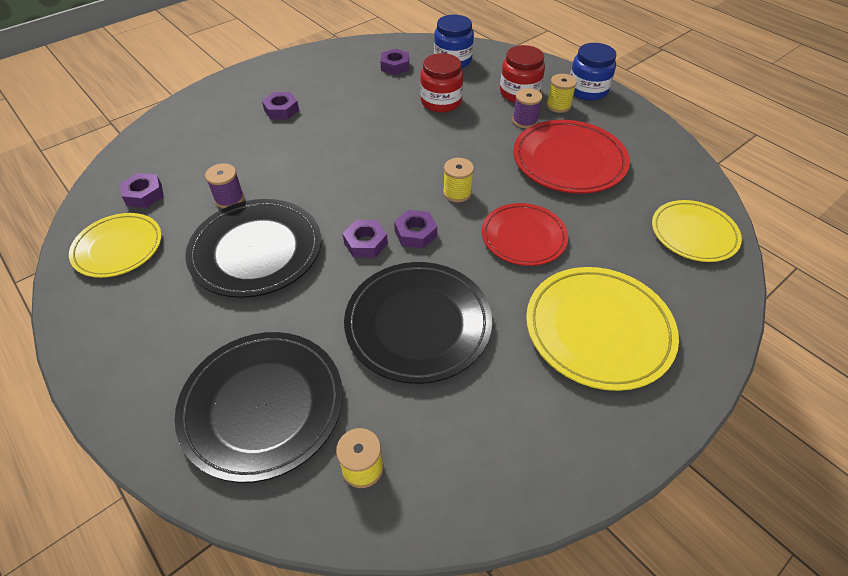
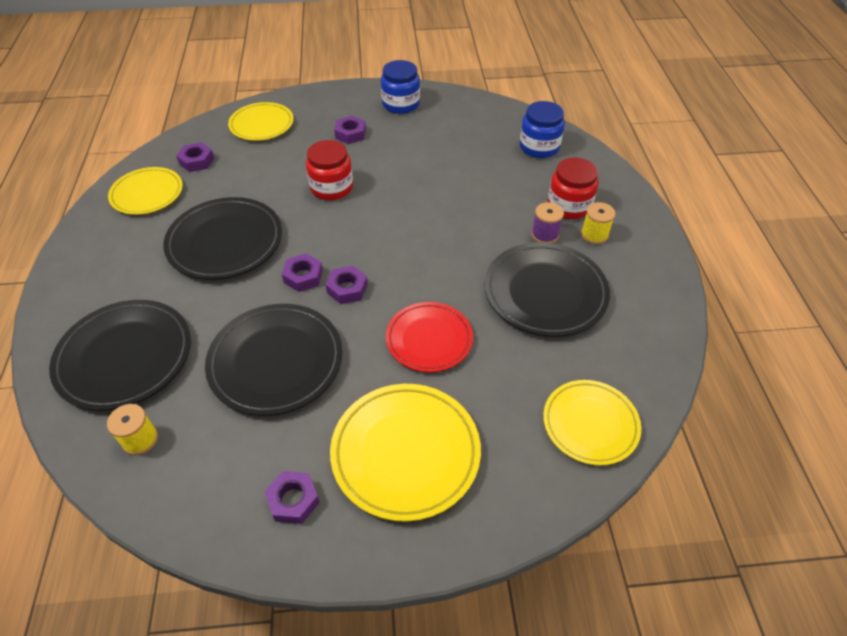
camera: 35 degrees right, 0 degrees up
purple spool [205,163,244,208] -> none
purple nut [380,49,409,75] -> purple nut moved to [264,471,320,524]
red jar [420,53,463,112] -> red jar moved to [306,140,353,200]
yellow spool [443,158,474,202] -> none
red plate [513,120,630,194] -> black plate [484,242,610,337]
blue jar [570,43,616,101] -> blue jar moved to [381,60,420,114]
none -> yellow plate [228,102,293,141]

